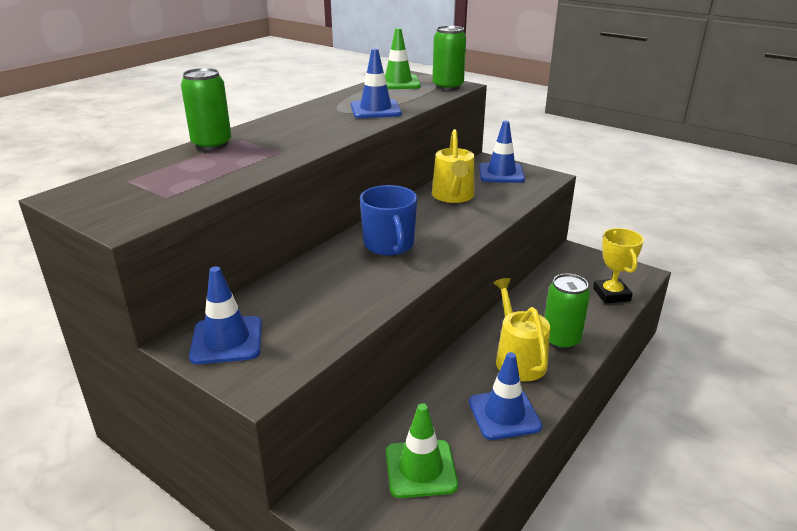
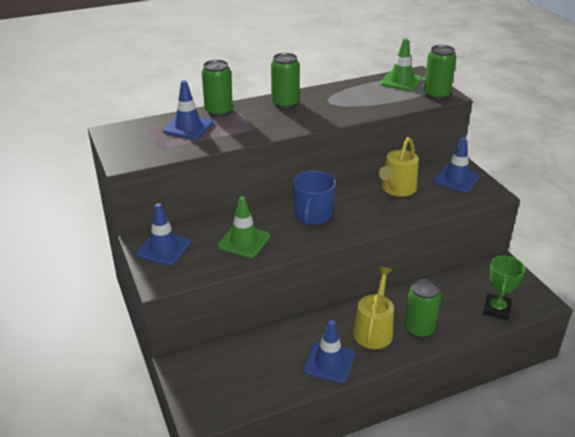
camera: 30 degrees right, 5 degrees up
blue traffic cone [351,48,402,118] -> blue traffic cone moved to [163,80,213,139]
green traffic cone [386,403,458,498] -> green traffic cone moved to [218,196,270,258]
yellow trophy [593,228,644,304] -> green trophy [483,256,525,320]
none -> green can [271,53,299,109]

